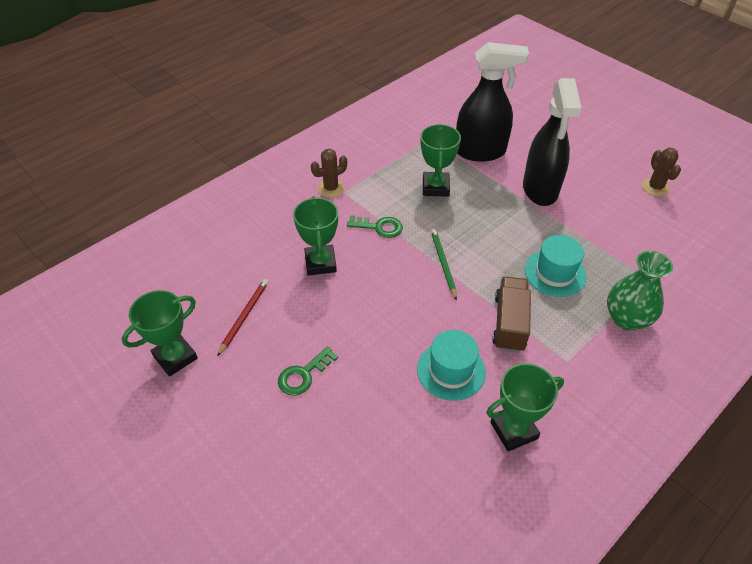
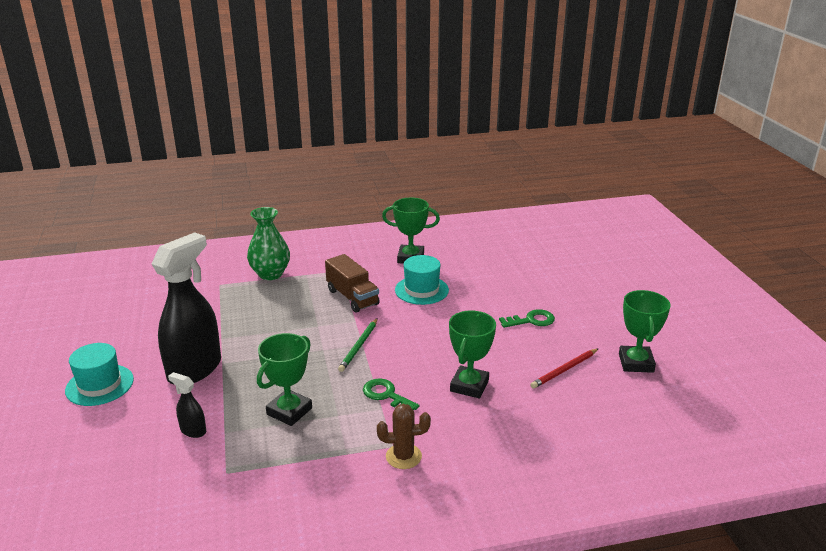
camera: 150 degrees left, 20 degrees down
green trophy [122,290,198,377] -> green trophy turned 75 degrees counterclockwise [619,290,671,373]
black spray bottle [456,42,529,162] -> black spray bottle [168,372,206,438], size x0.43
brown truck [492,276,531,352] -> brown truck turned 75 degrees counterclockwise [325,254,380,313]
turquoise hat [525,235,586,297] -> turquoise hat moved to [65,343,134,406]
brown cactus [642,148,681,196] -> none

